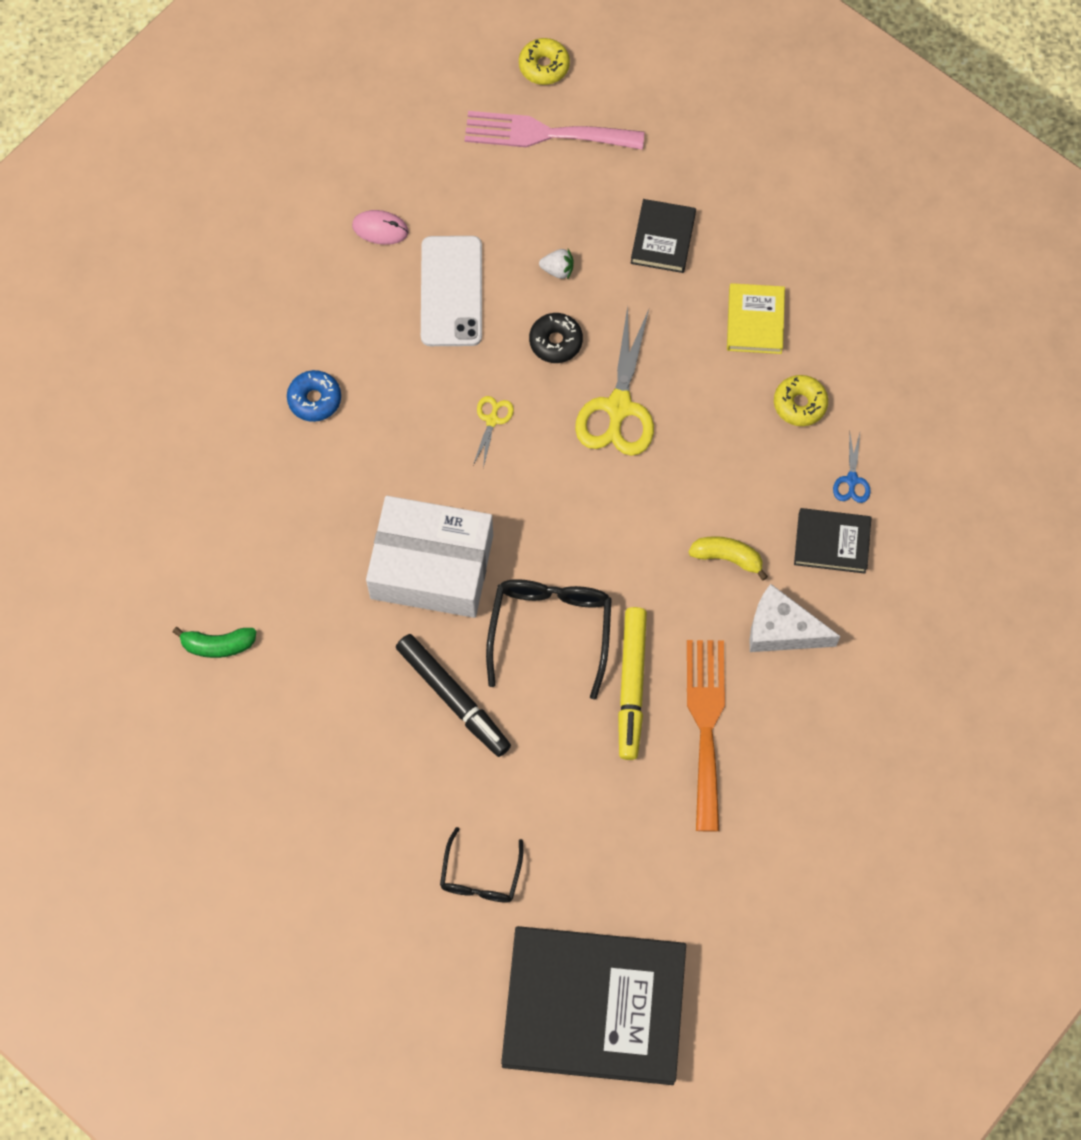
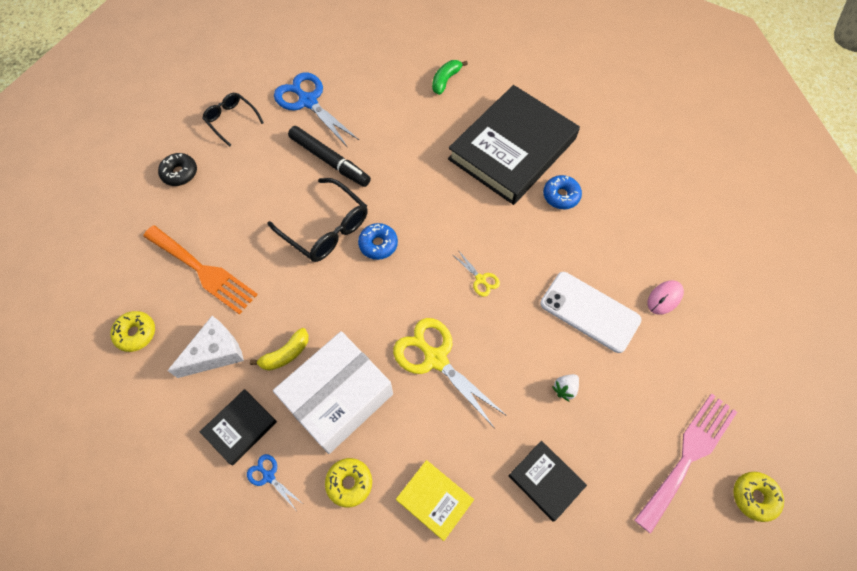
camera: 125 degrees right, 5 degrees down
white box [366,496,493,618] -> white box moved to [273,331,393,454]
black marker [396,634,511,757] -> black marker turned 135 degrees counterclockwise [288,126,371,187]
black book [501,926,686,1085] -> black book moved to [448,85,580,205]
black donut [529,313,583,363] -> black donut moved to [158,153,197,186]
yellow marker [618,607,647,760] -> none
none -> yellow donut [111,311,155,352]
none -> blue scissors [274,72,359,146]
none -> blue donut [358,223,398,260]

